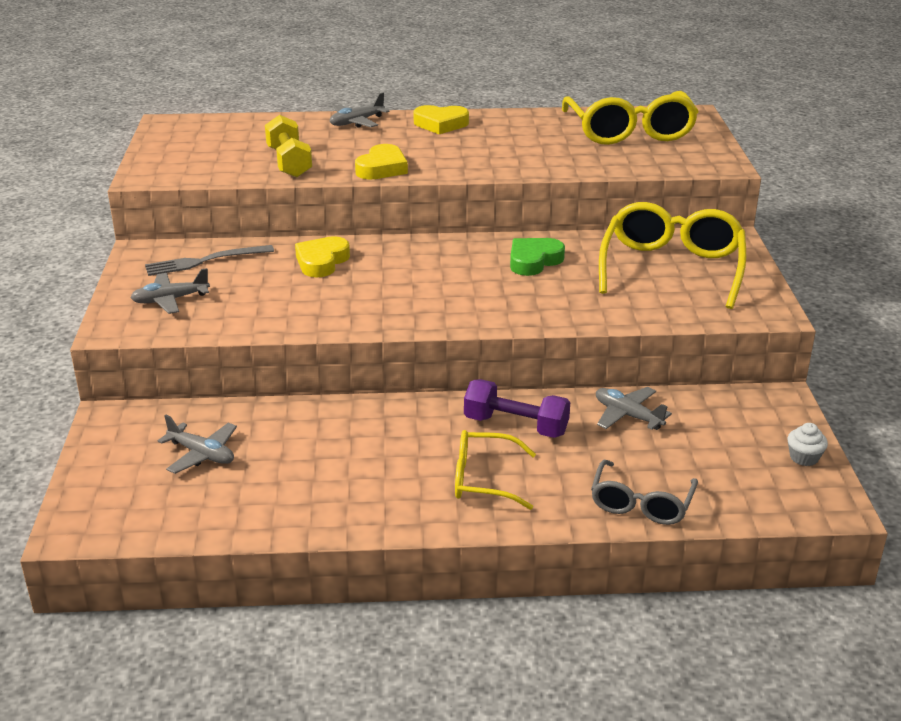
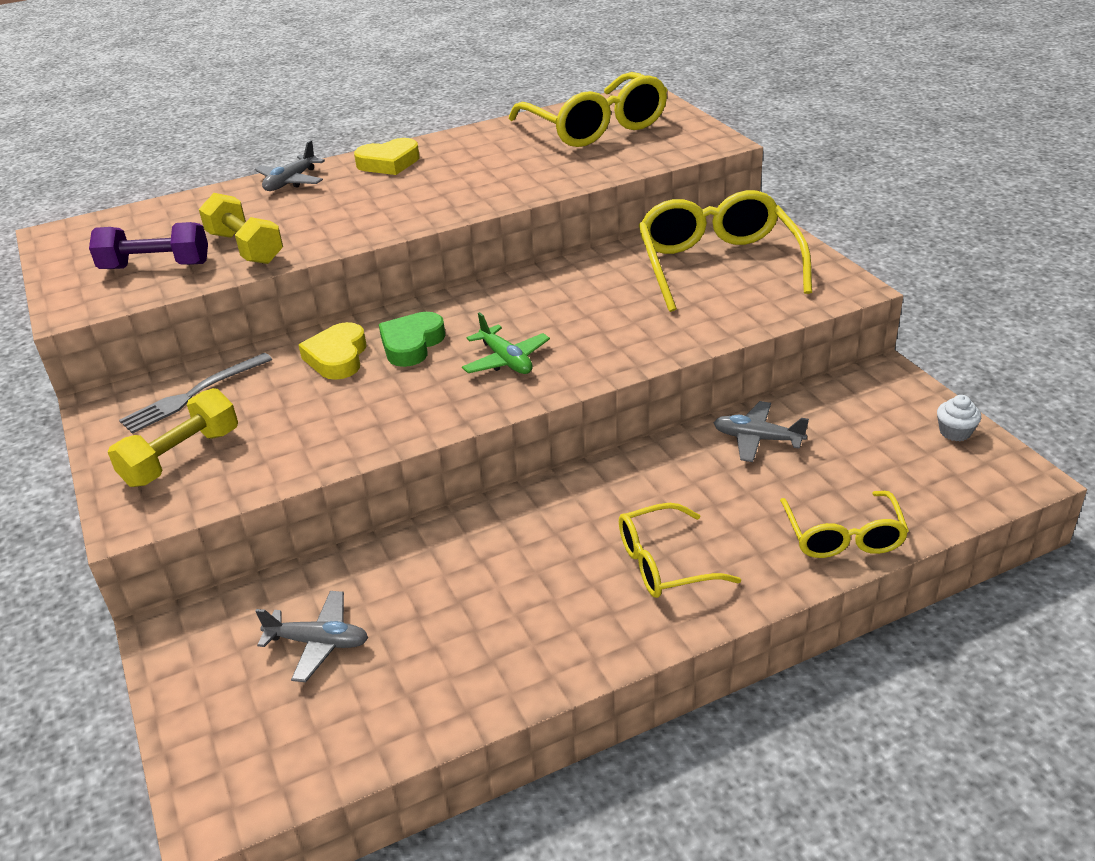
camera: 20 degrees left, 5 degrees up
grey plane [130,268,210,314] -> yellow dumbbell [108,388,238,487]
yellow heart [355,144,408,180] -> none
purple dumbbell [464,379,570,438] -> purple dumbbell moved to [89,222,208,269]
green heart [510,238,565,276] -> green heart moved to [379,312,446,367]
grey glasses [591,460,698,525] -> yellow glasses [780,491,909,558]
none -> green plane [462,312,550,374]

